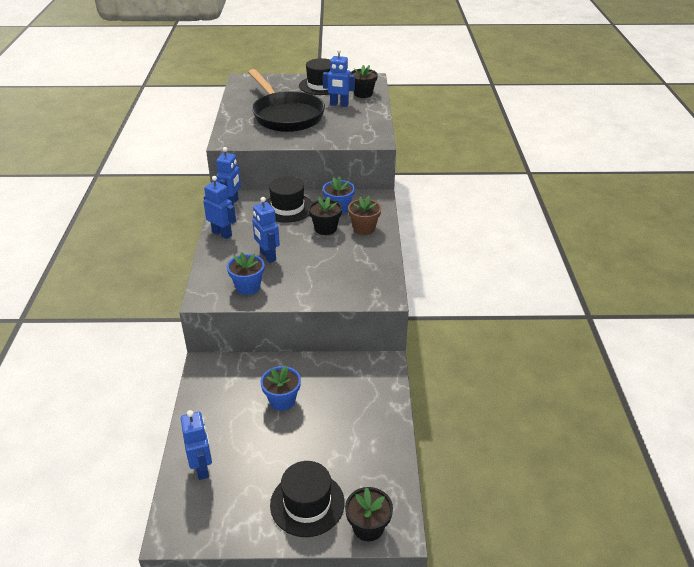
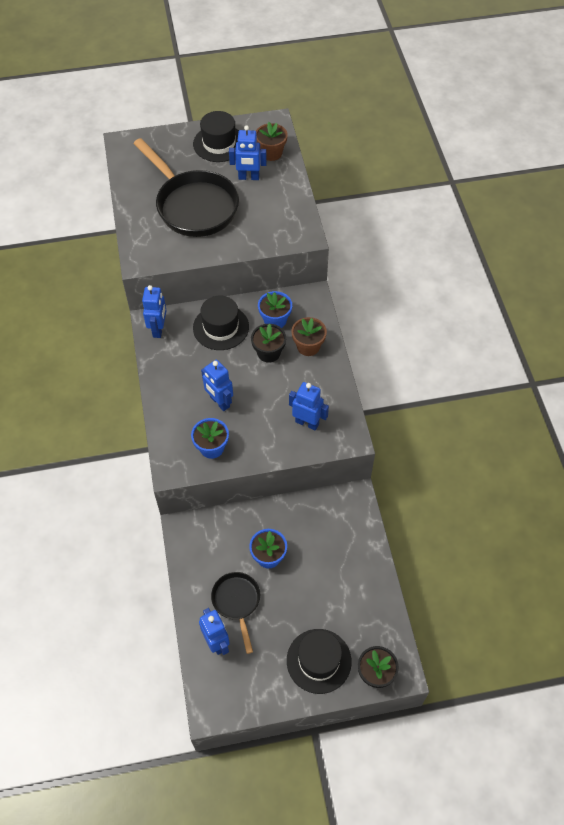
camera: 10 degrees left, 20 degrees up
blue robot [203,176,236,239] -> blue robot moved to [289,382,329,431]
black flower pot [351,65,378,98] -> brown flower pot [256,122,288,161]
none -> black pan [211,572,260,654]

